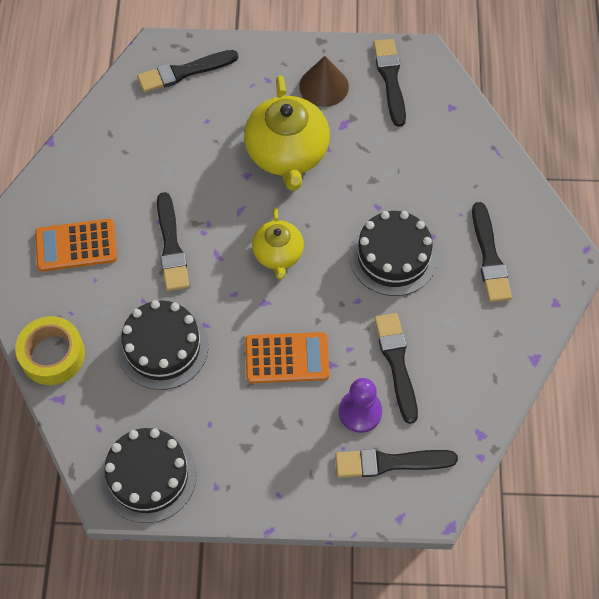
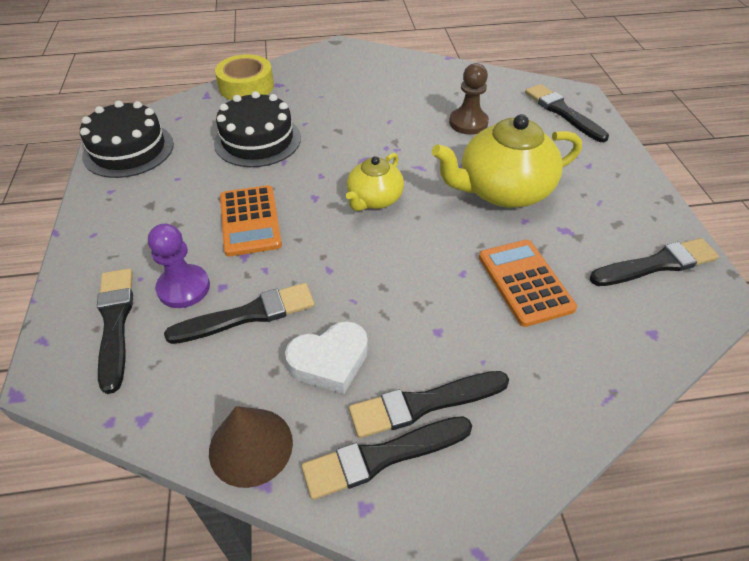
camera: 80 degrees right, 15 degrees down
orange calculator [35,219,117,271] -> orange calculator moved to [479,240,577,327]
black brush [157,192,189,291] -> black brush moved to [301,416,472,500]
yellow teapot [252,207,304,279] -> yellow teapot turned 45 degrees counterclockwise [346,153,404,211]
brown cone [299,56,349,107] -> brown cone moved to [209,406,293,488]
black cake [350,211,438,296] -> none
none -> white heart [285,321,368,394]
none -> brown pawn [449,63,489,135]

